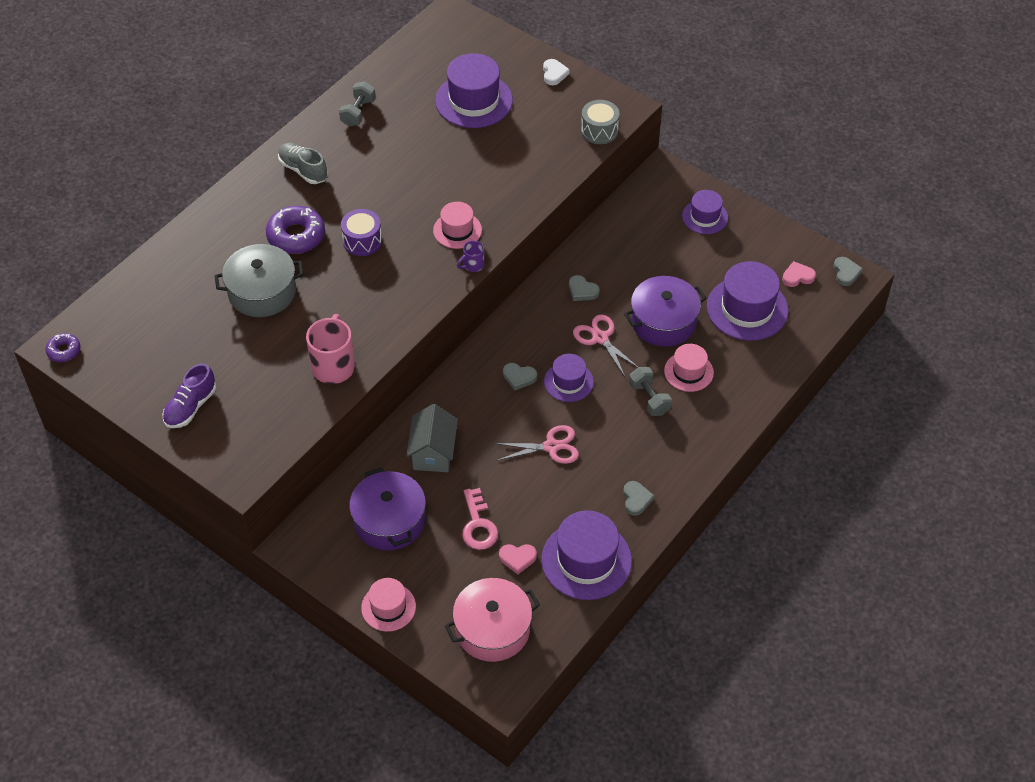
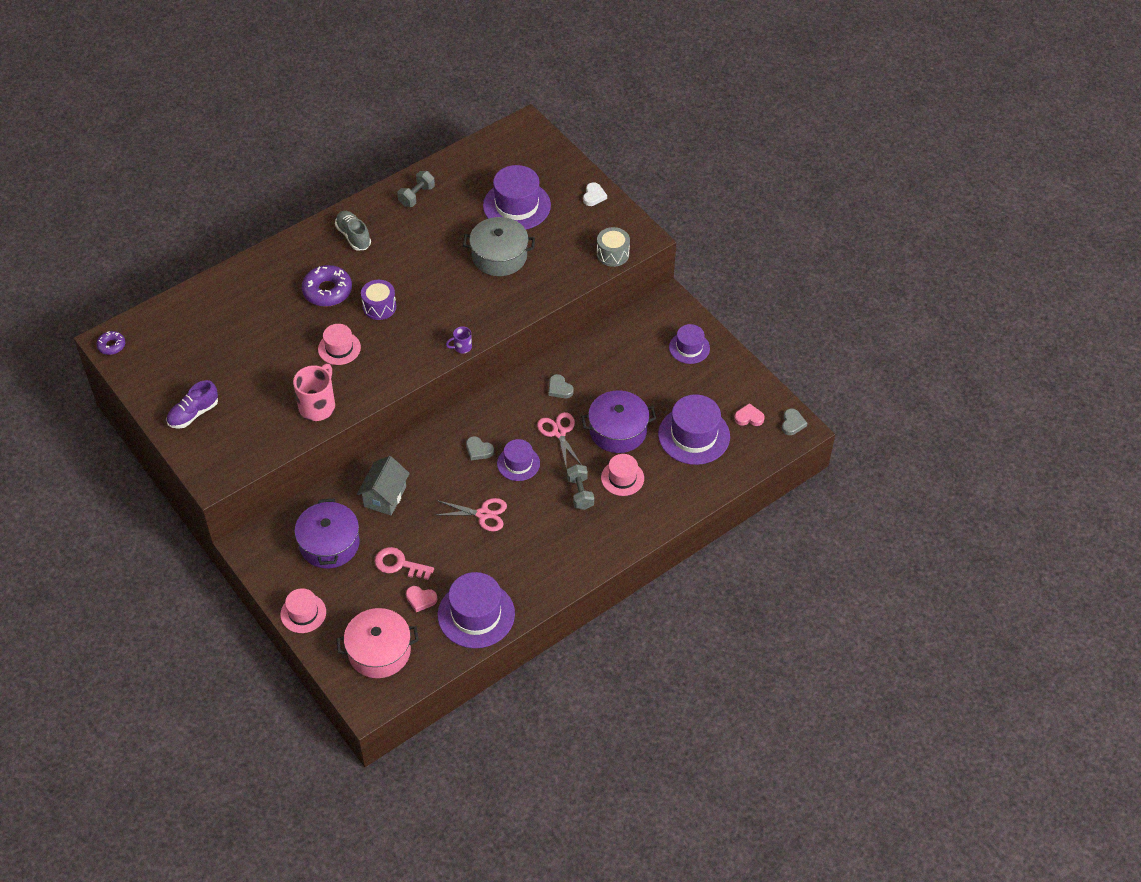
camera: 15 degrees right, 0 degrees up
grey pot [214,244,304,317] -> grey pot moved to [463,217,535,276]
pink hat [433,202,482,249] -> pink hat moved to [318,324,361,365]
pink key [462,488,498,550] -> pink key turned 105 degrees clockwise [374,547,434,580]
grey heart [623,481,654,516] -> none

